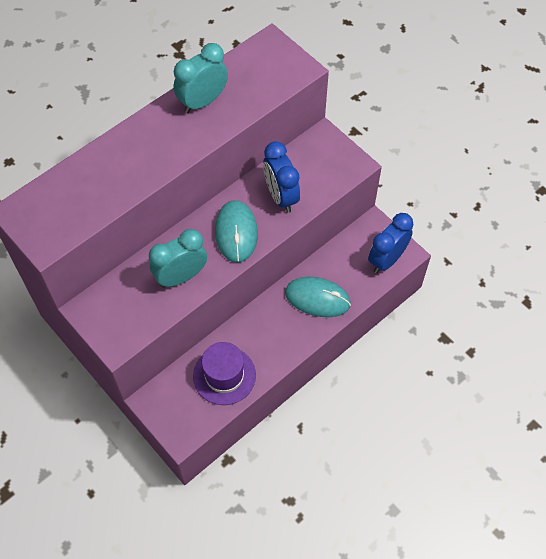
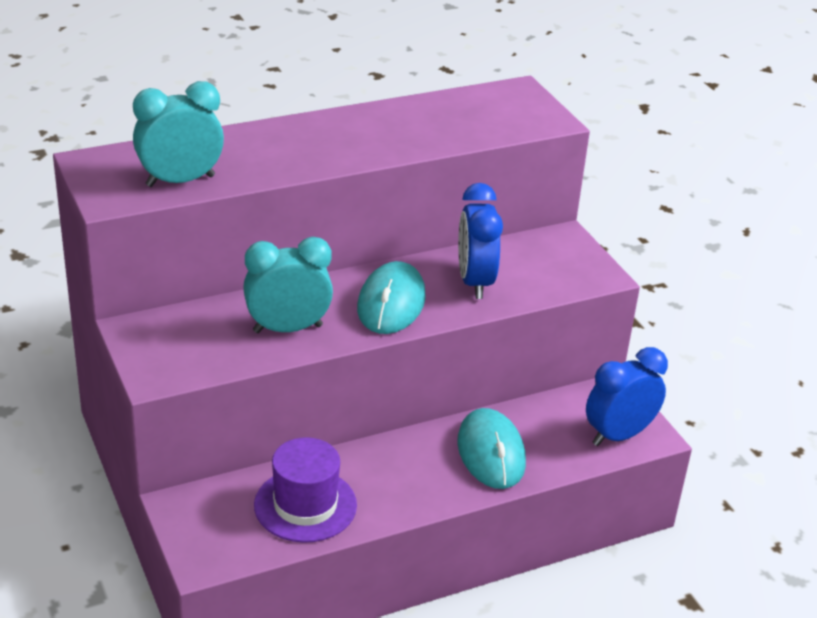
camera: 15 degrees right, 25 degrees down
turquoise clock [174,43,228,113] -> turquoise clock moved to [133,81,224,187]
turquoise mouse [285,277,351,317] -> turquoise mouse turned 45 degrees clockwise [457,408,526,489]

